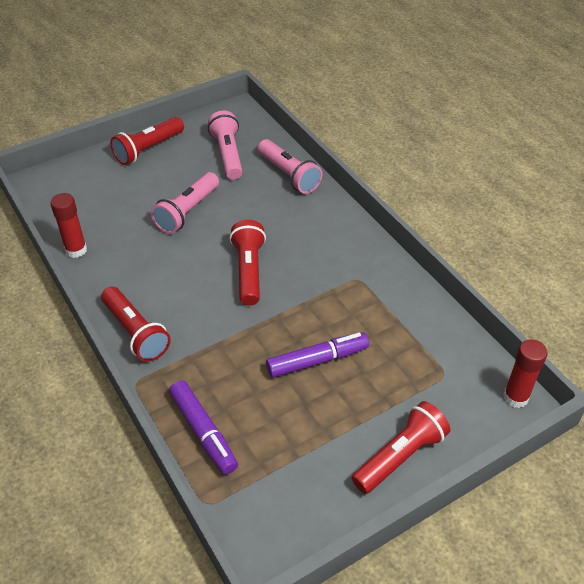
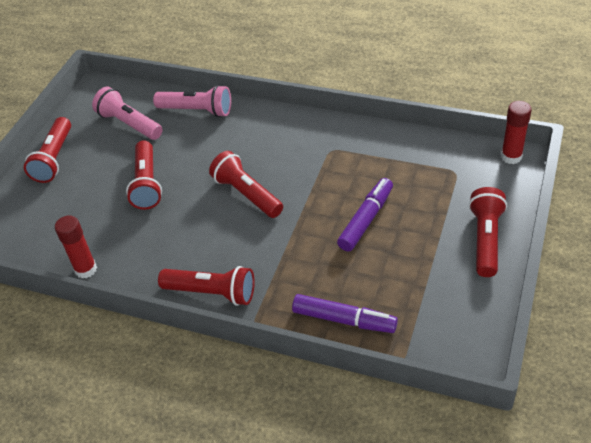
camera: 35 degrees left, 0 degrees up
pink flashlight [151,172,219,234] -> red flashlight [126,140,162,210]

